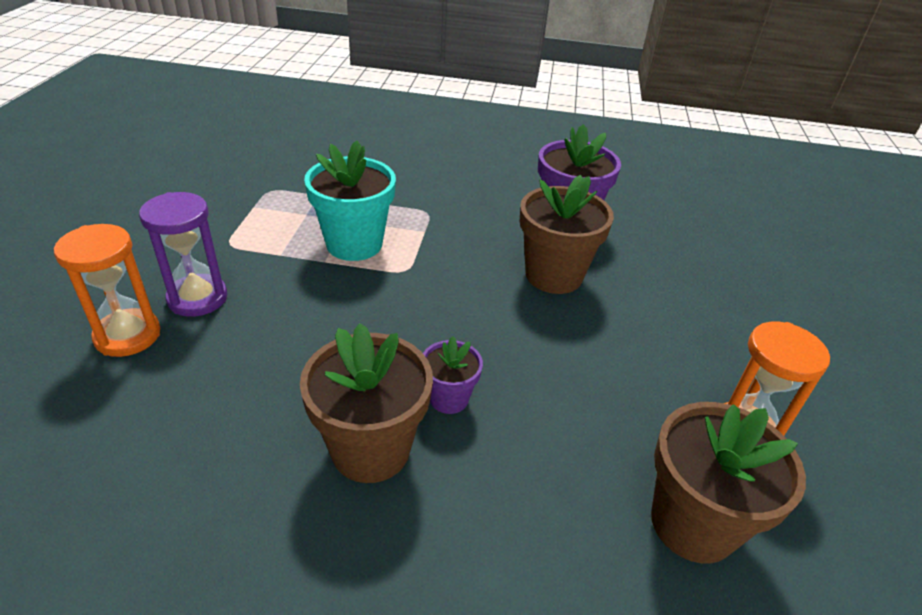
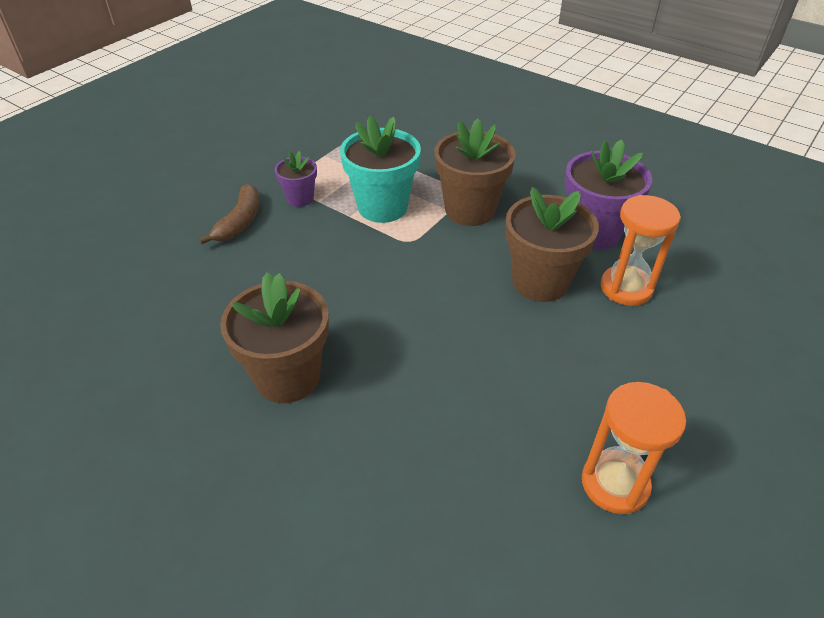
camera: 30 degrees right, 5 degrees up
orange hourglass [54,224,160,357] -> orange hourglass moved to [601,195,681,306]
purple hourglass [139,192,227,317] -> brown banana [199,184,259,244]
purple flower pot [423,336,483,414] -> purple flower pot moved to [275,151,317,207]
brown flower pot [651,402,806,563] -> brown flower pot moved to [434,118,516,226]

